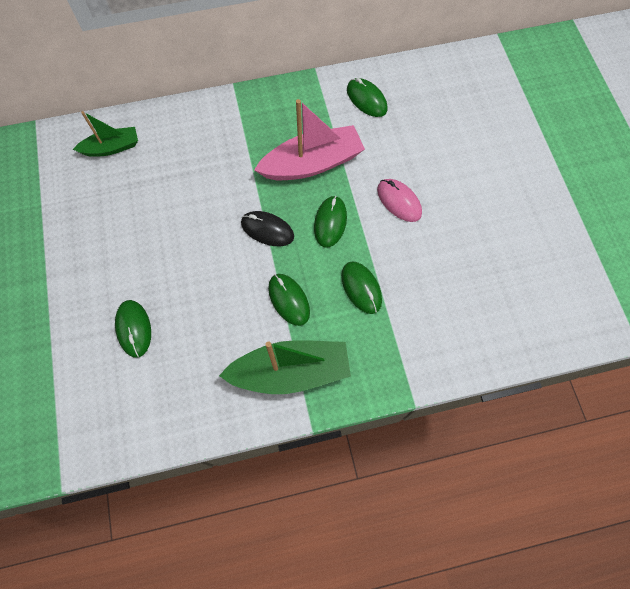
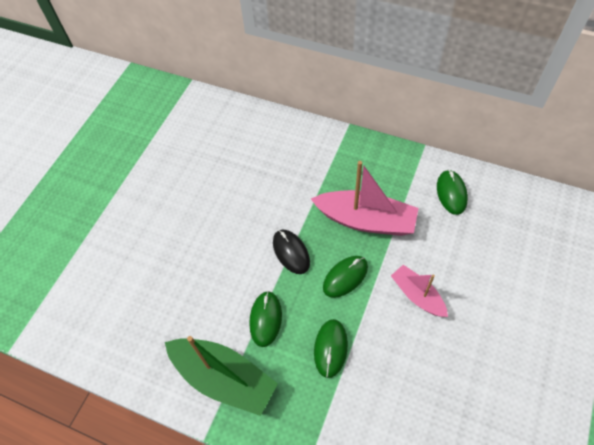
camera: 40 degrees right, 10 degrees down
green boat [73,111,138,157] -> none
green mouse [115,300,151,358] -> none
pink mouse [377,179,422,222] -> pink boat [391,265,448,317]

